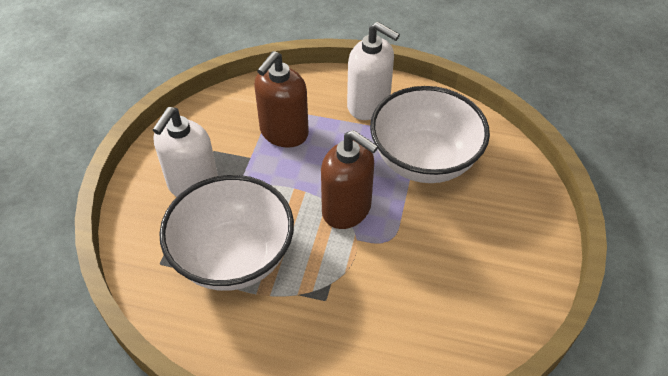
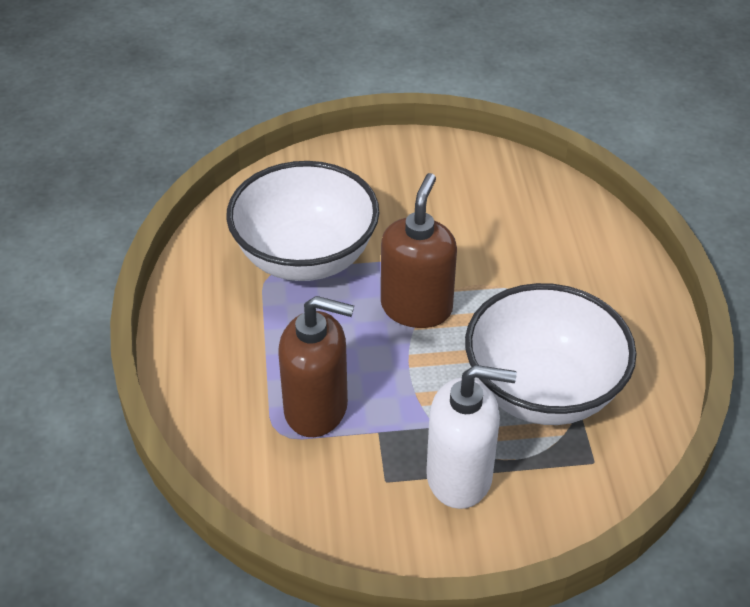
camera: 110 degrees left, 5 degrees down
white soap dispenser [347,22,400,120] -> none

